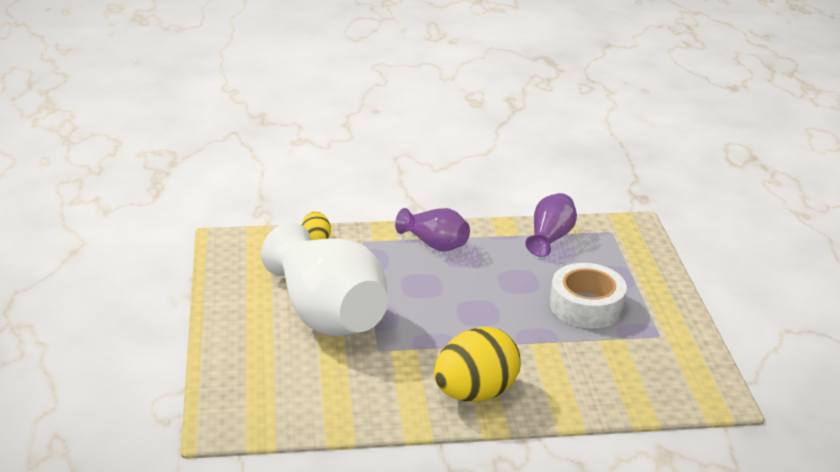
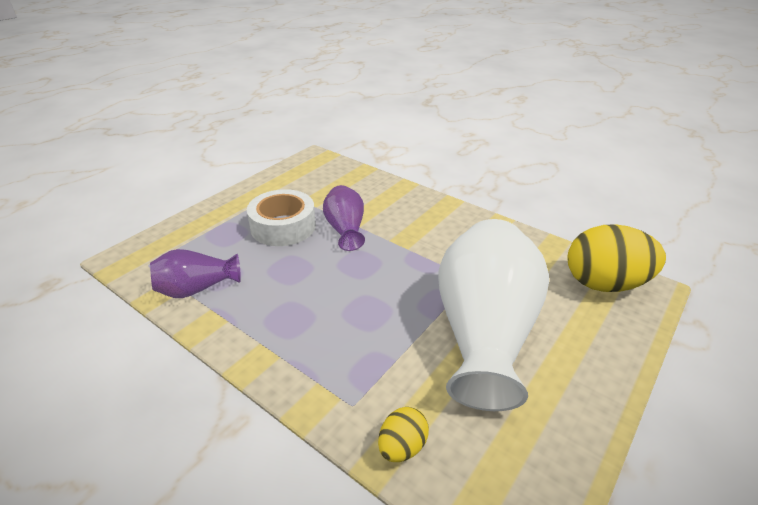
camera: 135 degrees left, 5 degrees up
purple vase [395,208,470,251] -> purple vase moved to [323,185,365,251]
yellow egg [434,327,521,402] -> yellow egg moved to [568,224,666,292]

